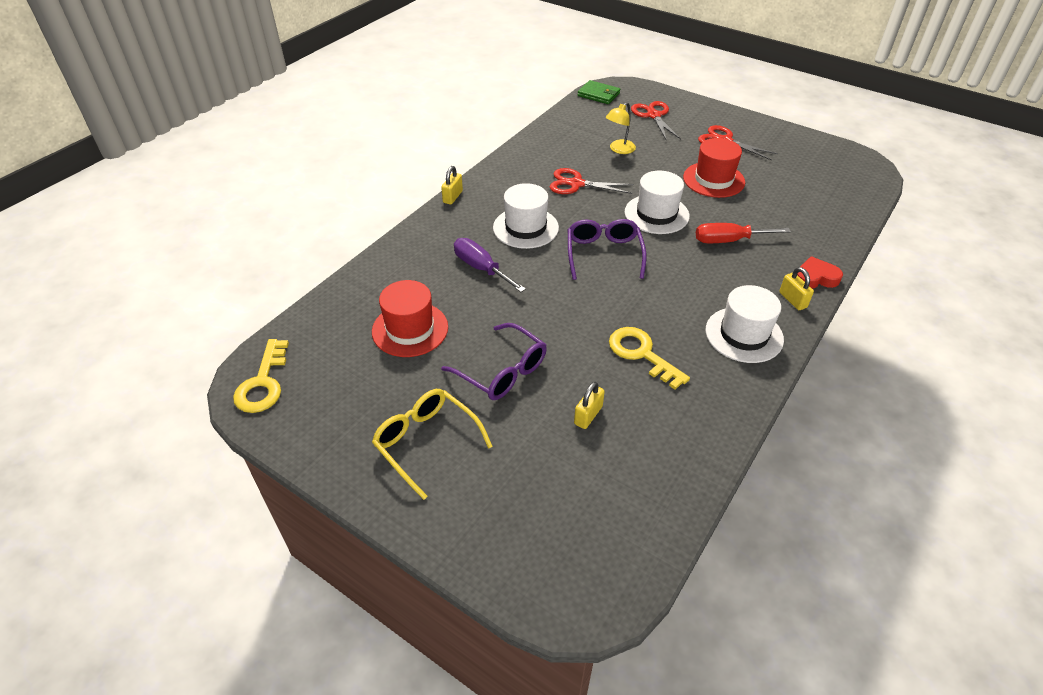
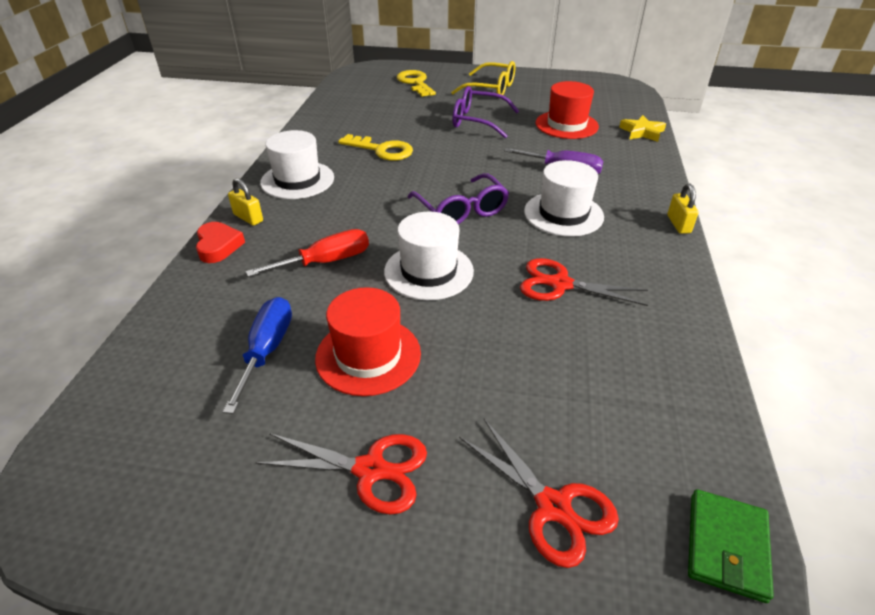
camera: 155 degrees right, 5 degrees down
yellow key [233,339,289,413] -> yellow key moved to [397,70,436,97]
red scissors [550,168,634,194] -> red scissors turned 150 degrees counterclockwise [520,258,648,306]
yellow padlock [574,382,605,429] -> none
green wallet [578,80,620,104] -> green wallet turned 75 degrees counterclockwise [688,489,774,603]
yellow lamp [606,102,636,154] -> none
red heart [797,256,843,289] -> red heart turned 75 degrees counterclockwise [196,222,245,263]
none -> blue screwdriver [223,297,292,414]
none -> yellow star [619,115,666,142]

